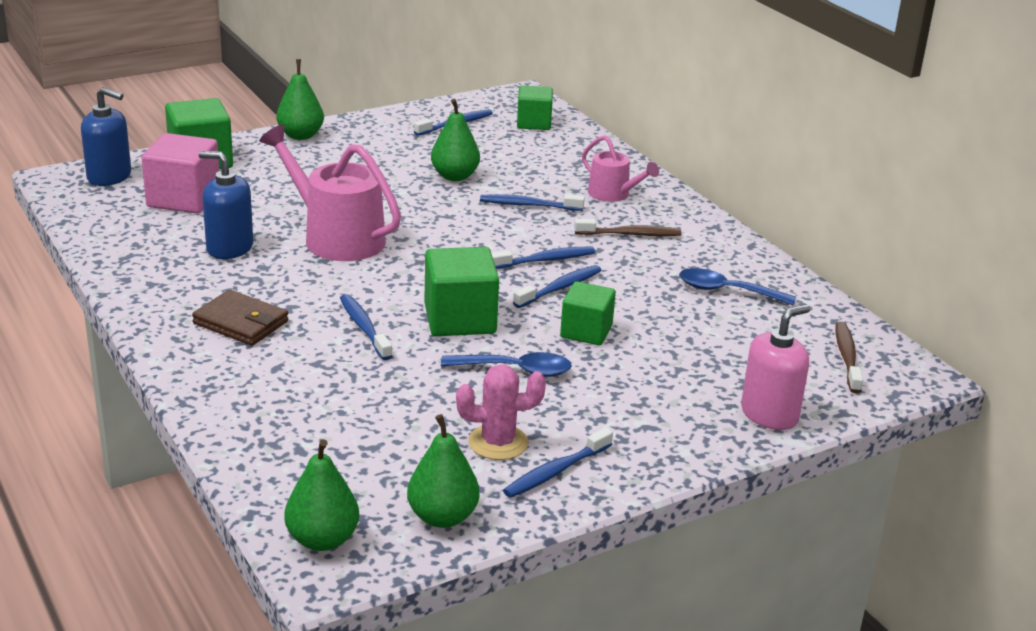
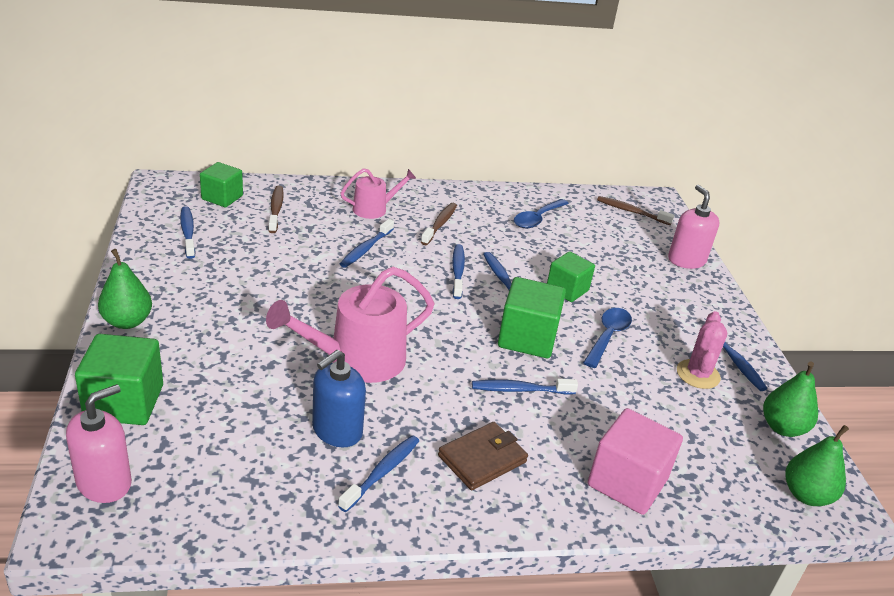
camera: 70 degrees left, 5 degrees up
blue soap dispenser [81,87,131,186] -> pink soap dispenser [66,384,132,503]
pink cube [142,133,219,214] -> pink cube moved to [588,408,683,515]
green pear [431,99,480,181] -> none
none -> brown toothbrush [268,186,284,233]
none -> blue toothbrush [338,435,419,512]

